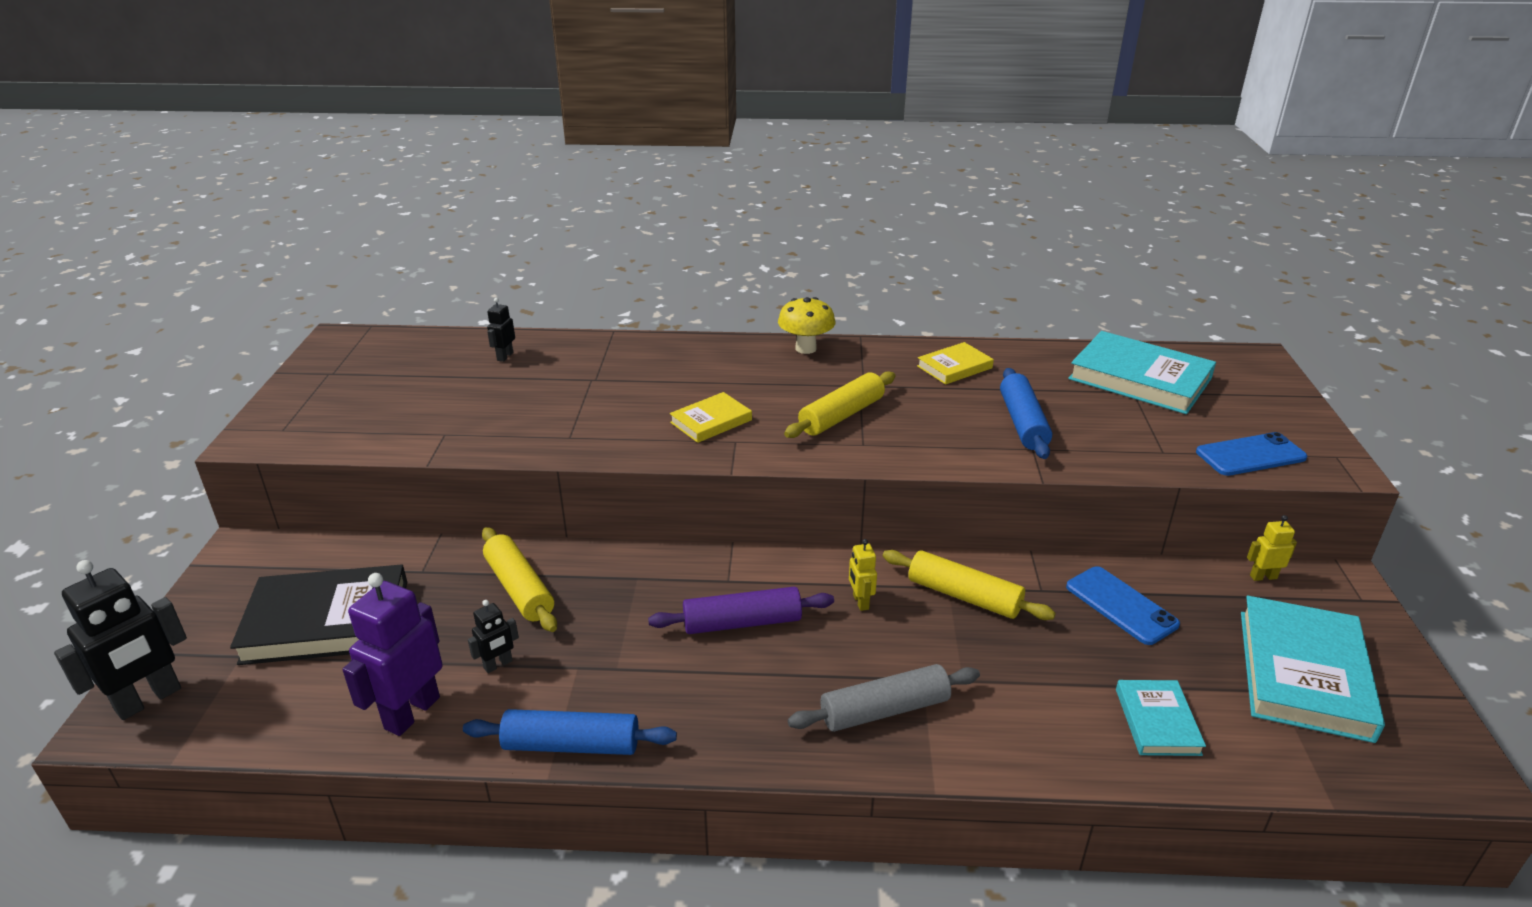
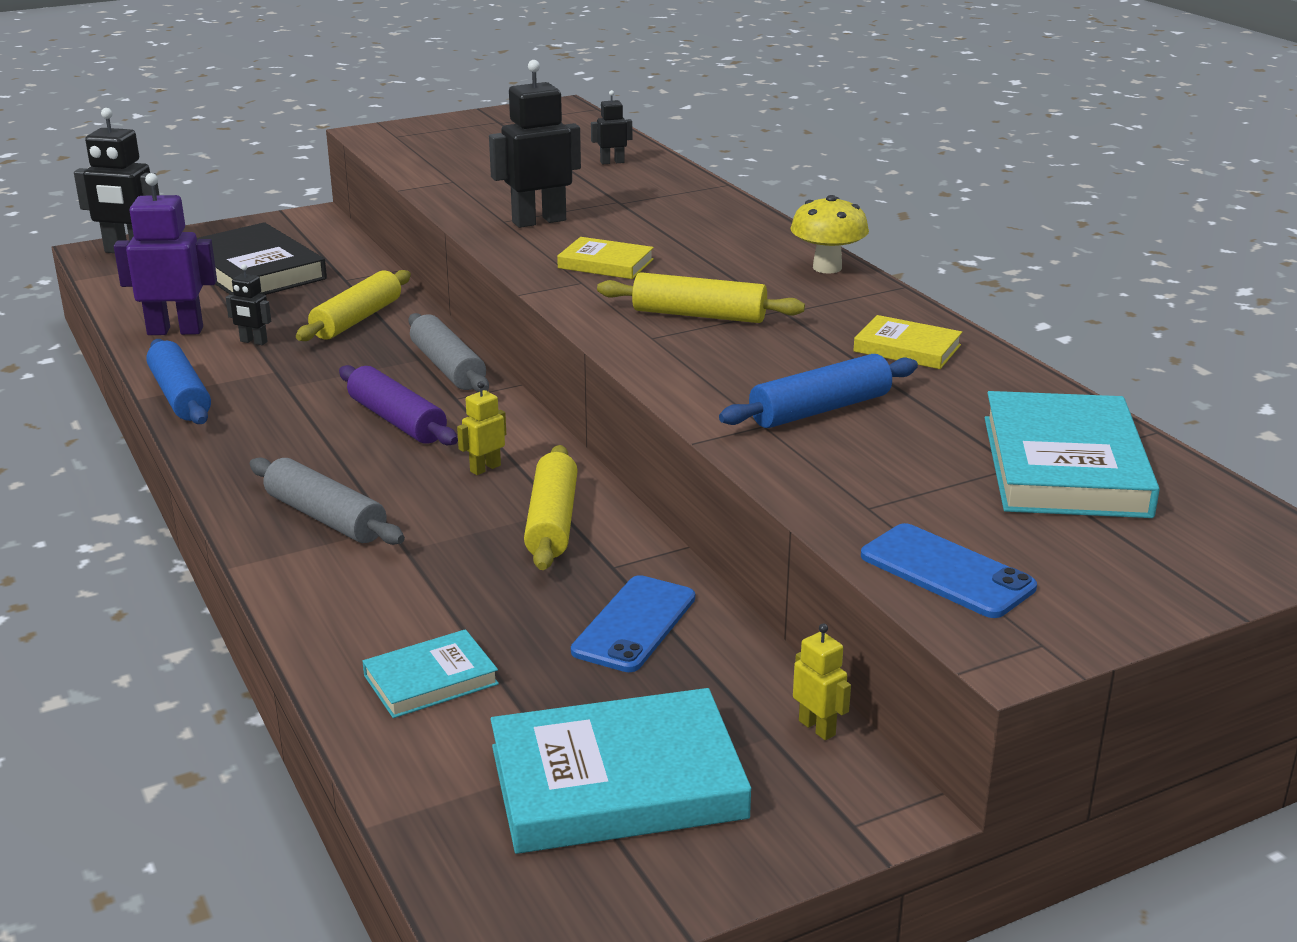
camera: 60 degrees right, 5 degrees down
none -> grey rolling pin [408,313,489,392]
none -> black robot [489,60,581,228]

